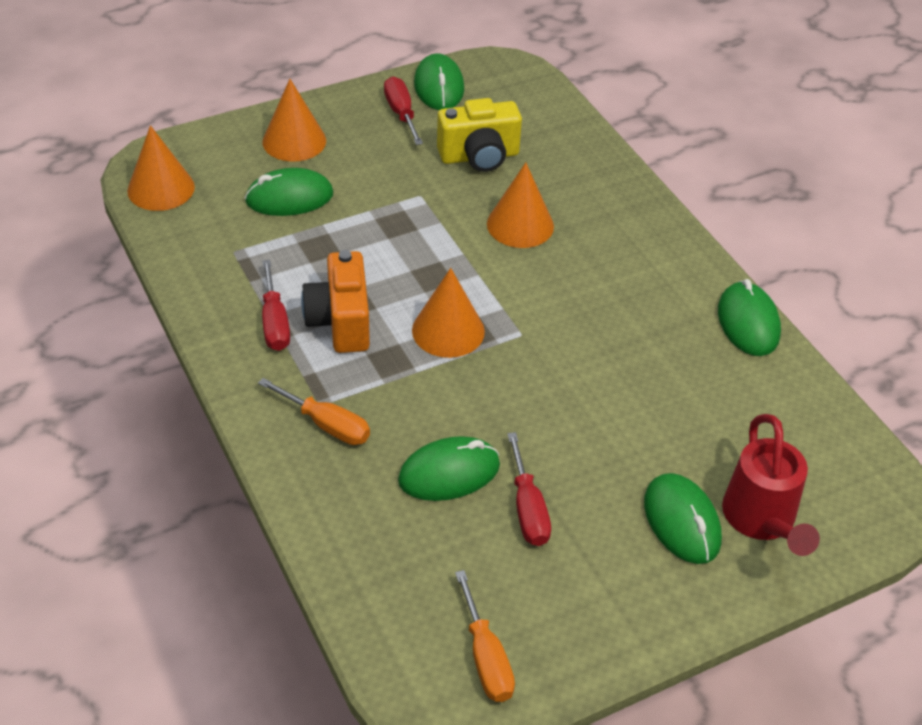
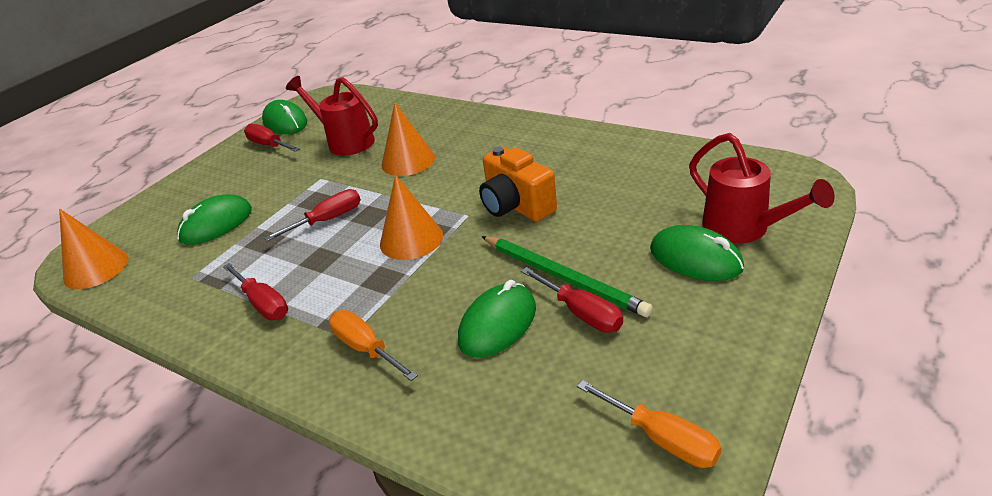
camera: 25 degrees left, 10 degrees down
orange screwdriver [258,378,370,445] -> orange screwdriver turned 135 degrees counterclockwise [329,310,418,381]
orange cone [263,79,326,162] -> none
orange camera [301,250,370,353] -> orange camera moved to [479,147,557,222]
yellow camera [437,98,522,172] -> red watering can [286,76,378,156]
green mouse [718,279,781,356] -> none
none -> red screwdriver [264,189,361,241]
none -> green pencil [481,236,653,317]

